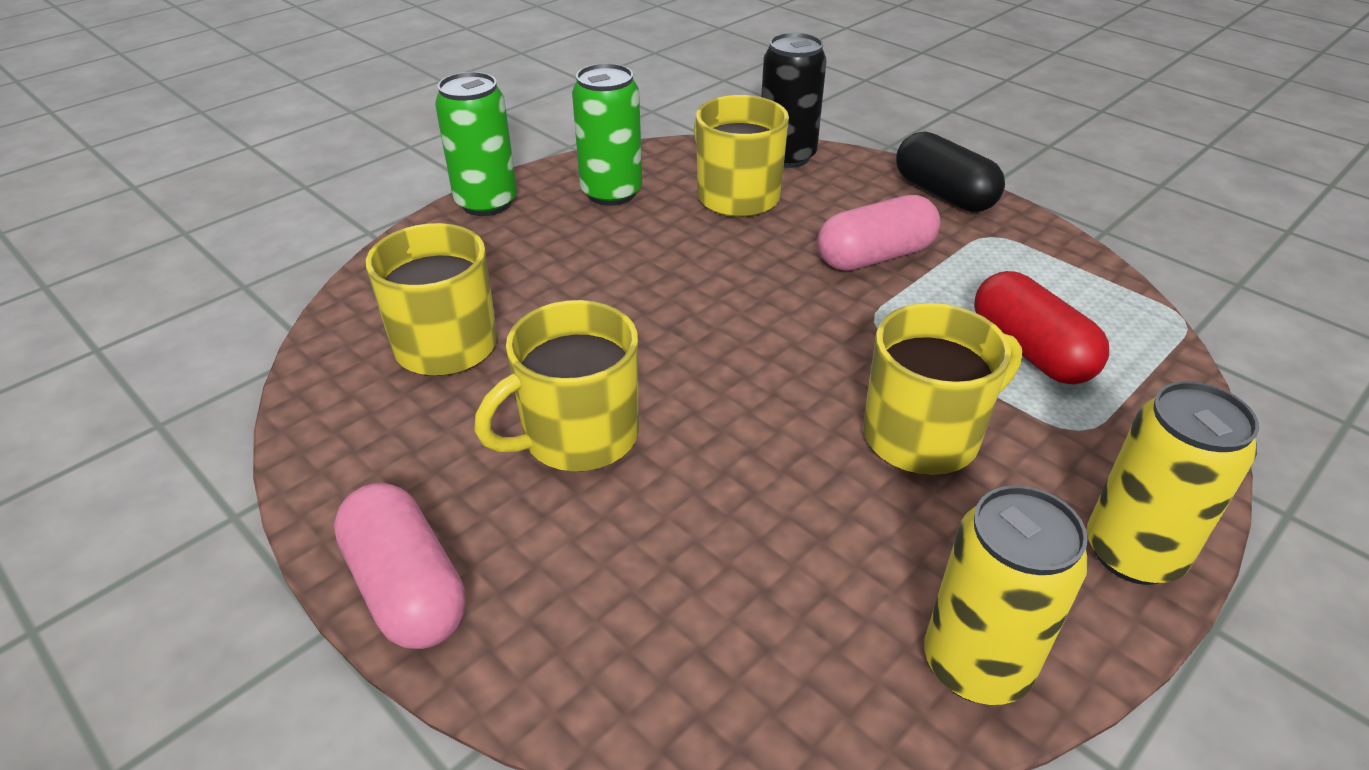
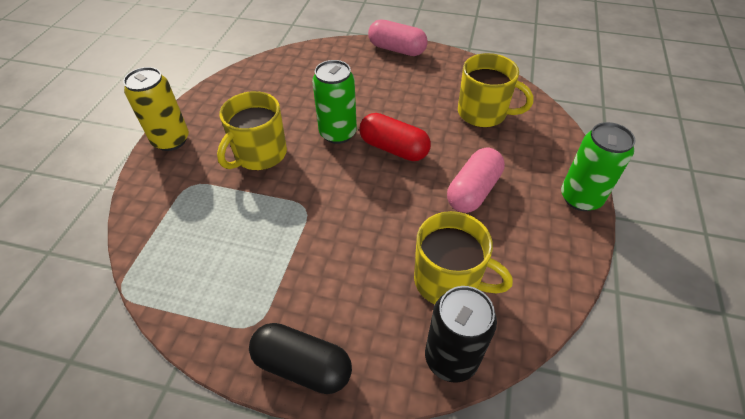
camera: 150 degrees right, 10 degrees up
yellow mug [474,300,639,471] -> none
green can [572,63,642,206] -> green can moved to [312,60,357,144]
pink capsule [817,195,940,271] -> pink capsule moved to [447,148,505,213]
yellow can [924,486,1089,705] -> none
red capsule [974,271,1109,385] -> red capsule moved to [359,113,431,161]

